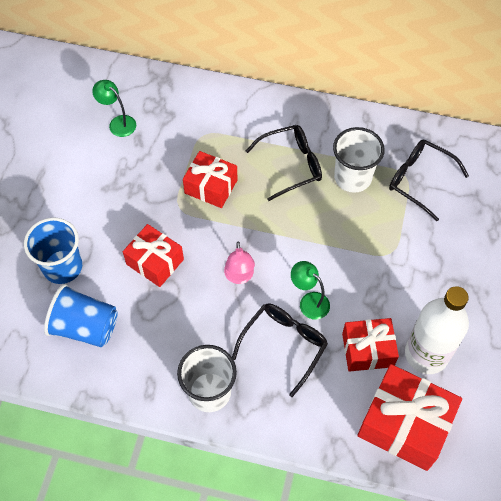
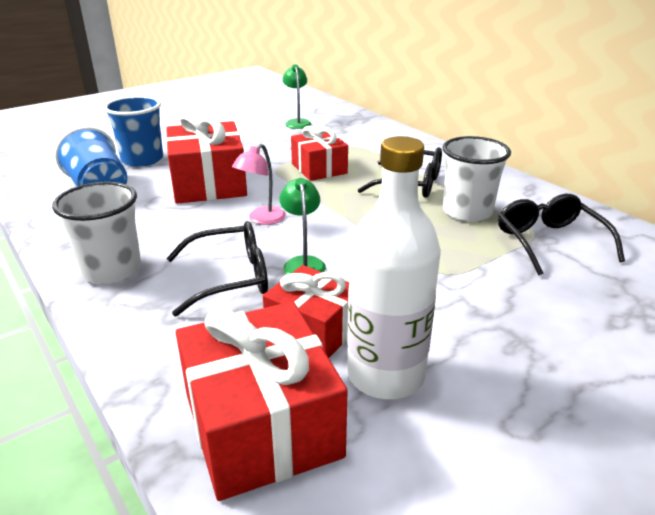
camera: 40 degrees right, 30 degrees down
red gift [123,224,184,287] -> red gift [166,111,247,204], size x1.56

